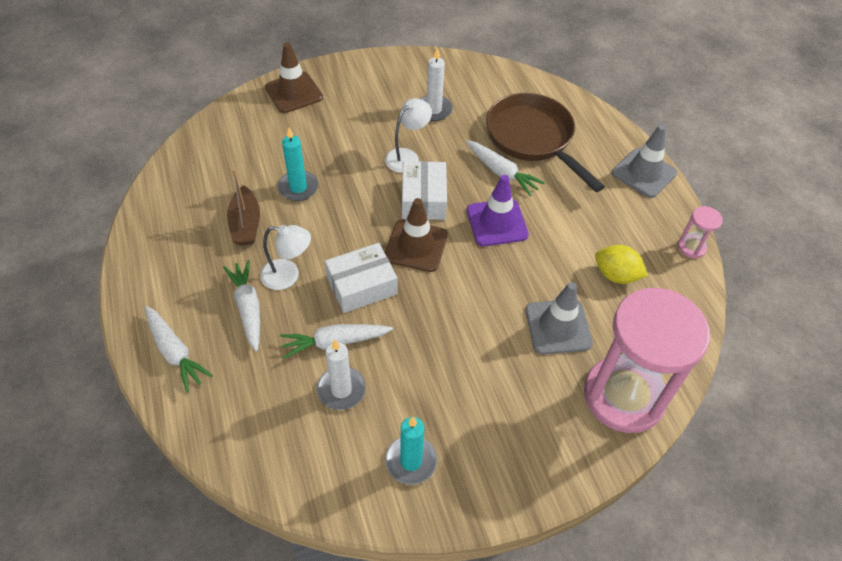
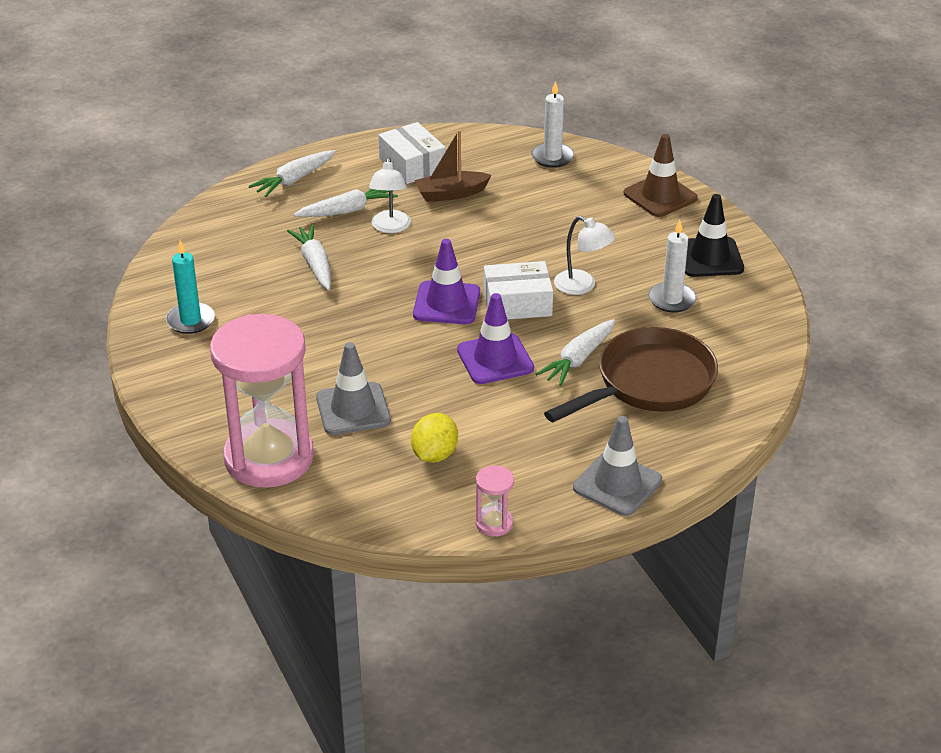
camera: 85 degrees right, 15 degrees down
turquoise candle [277,127,318,201] -> none
white candle [317,340,366,410] -> white candle moved to [531,81,574,168]
white box [325,243,397,313] -> white box moved to [378,122,446,184]
brown traffic cone [385,198,448,272] -> purple traffic cone [413,239,480,324]
none -> black traffic cone [685,194,744,277]

